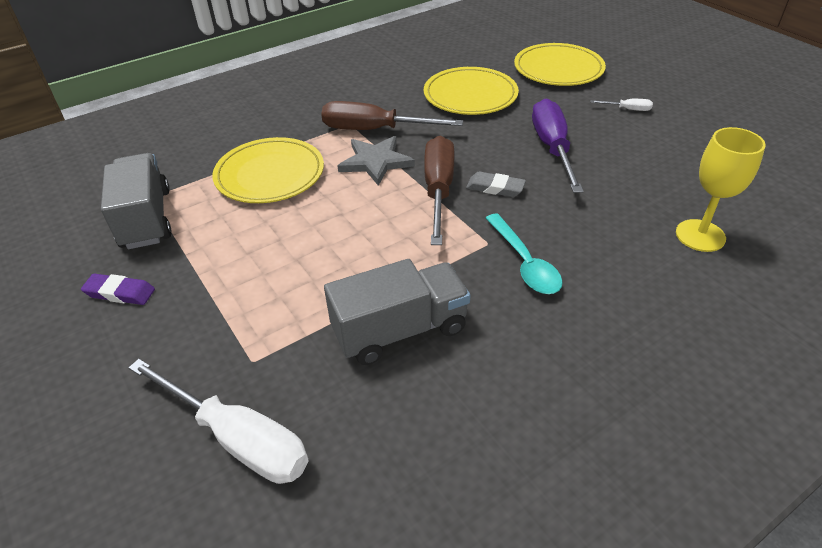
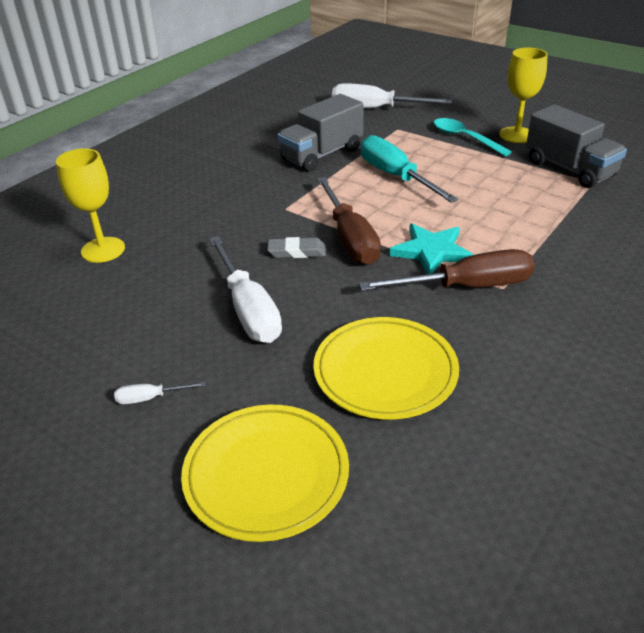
camera: 160 degrees right, 5 degrees down
purple eraser [81,273,155,305] -> yellow goblet [499,48,548,143]
yellow plate [212,137,324,203] -> none
grey star [338,136,415,186] -> turquoise star [389,223,473,274]
turquoise spoon [486,213,562,294] -> turquoise spoon moved to [434,118,512,156]
purple screwdriver [532,98,584,193] -> white screwdriver [209,236,282,343]
none -> turquoise screwdriver [361,135,458,203]

